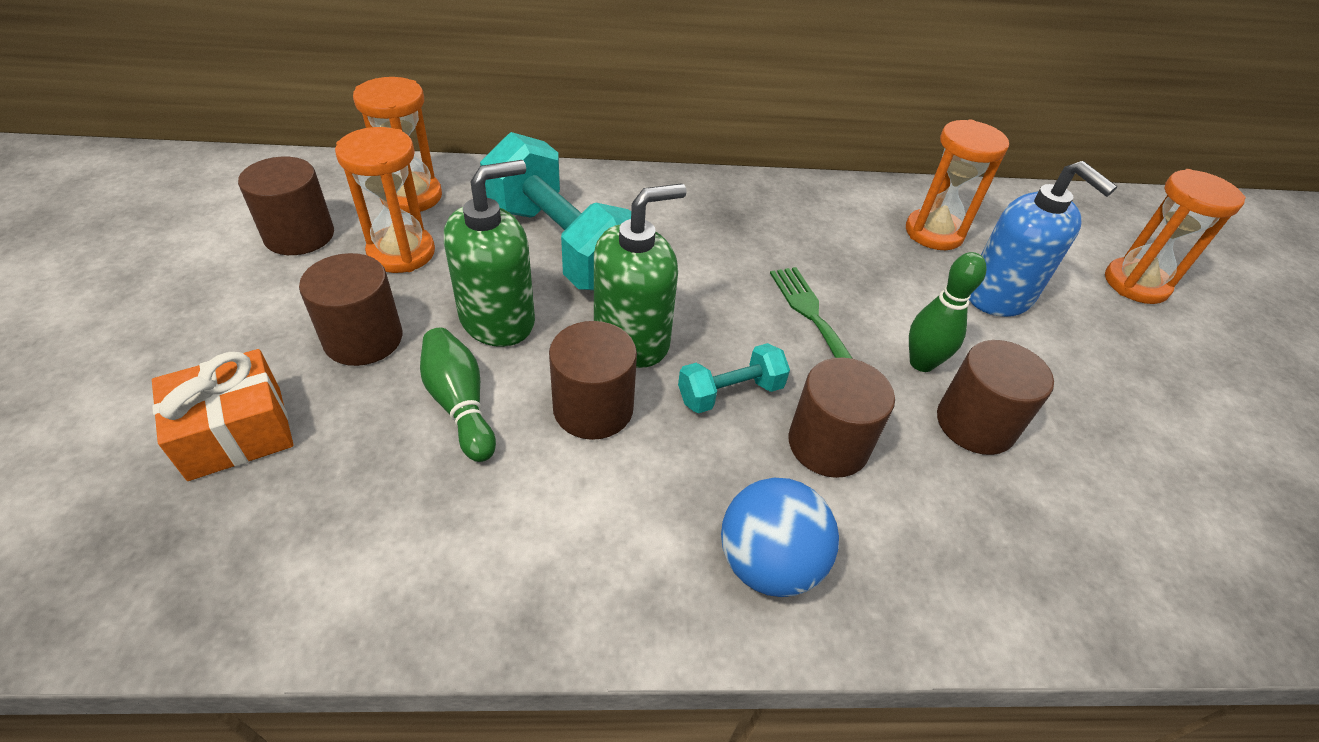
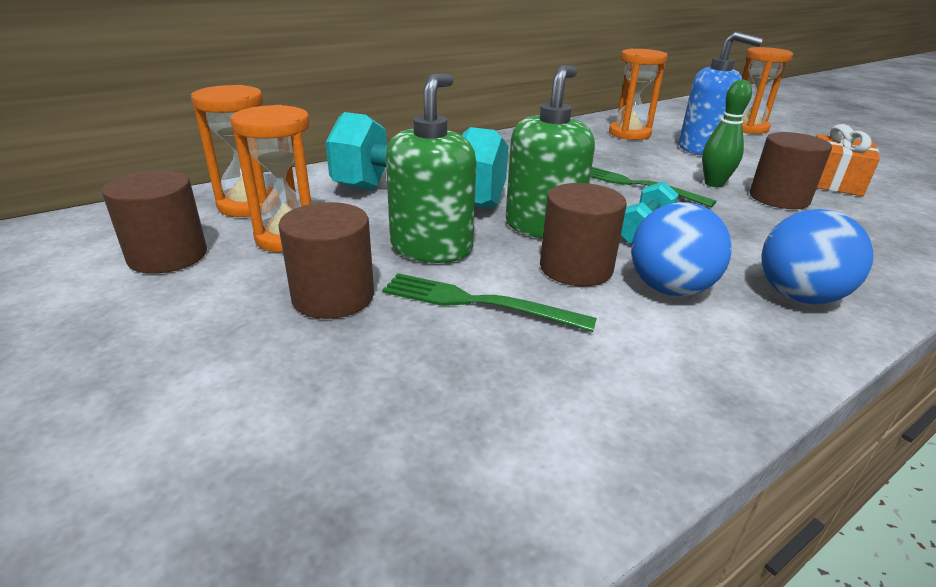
camera: 30 degrees left, 15 degrees down
orange gift [152,349,294,481] -> orange gift moved to [816,124,880,196]
green bowling pin [420,328,496,462] -> green fork [383,273,597,332]
brown cylinder [788,357,895,478] -> none
none -> blue ball [631,202,732,296]

